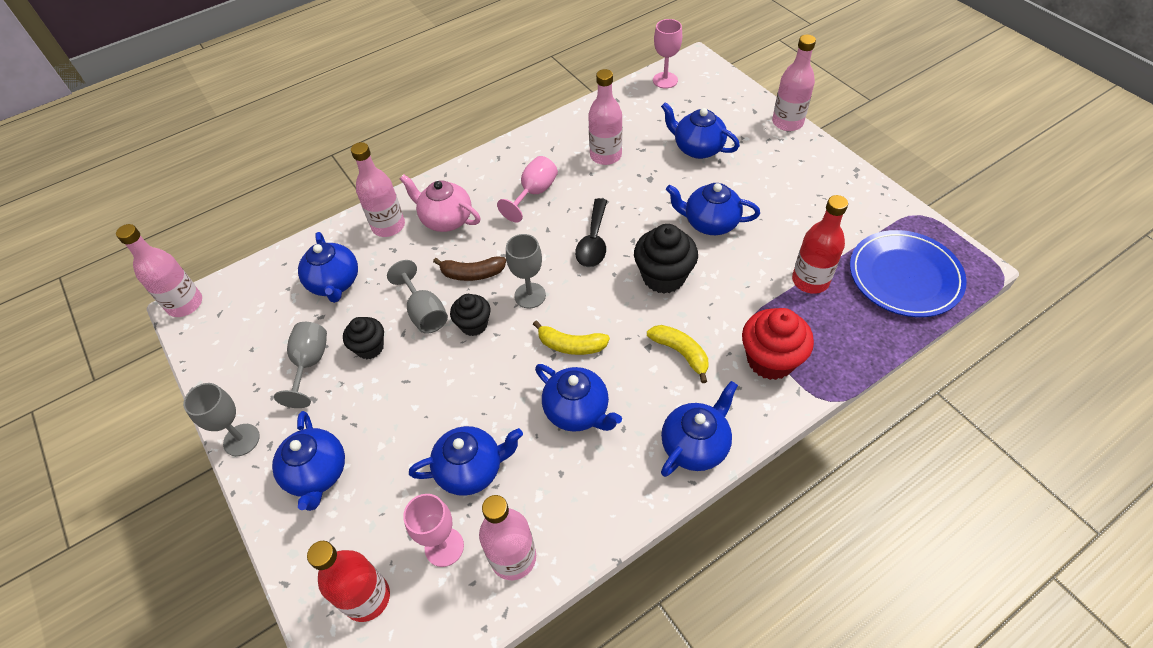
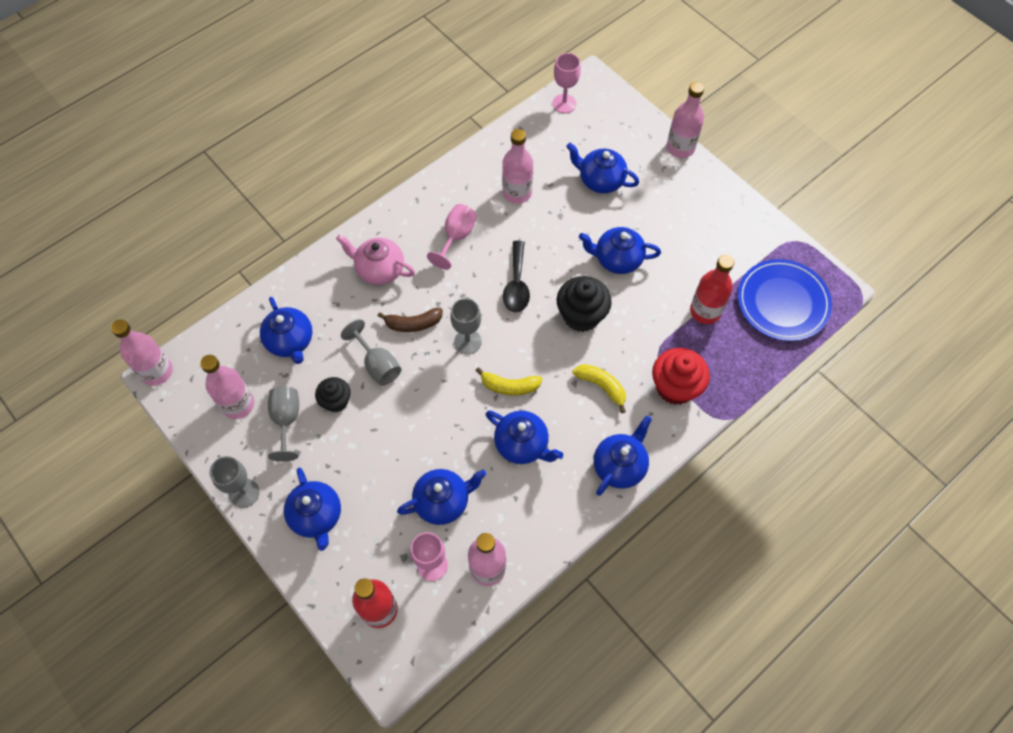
camera: 10 degrees left, 10 degrees up
pink bottle [351,142,405,237] -> pink bottle moved to [200,355,254,419]
black cupcake [450,294,491,336] -> none

